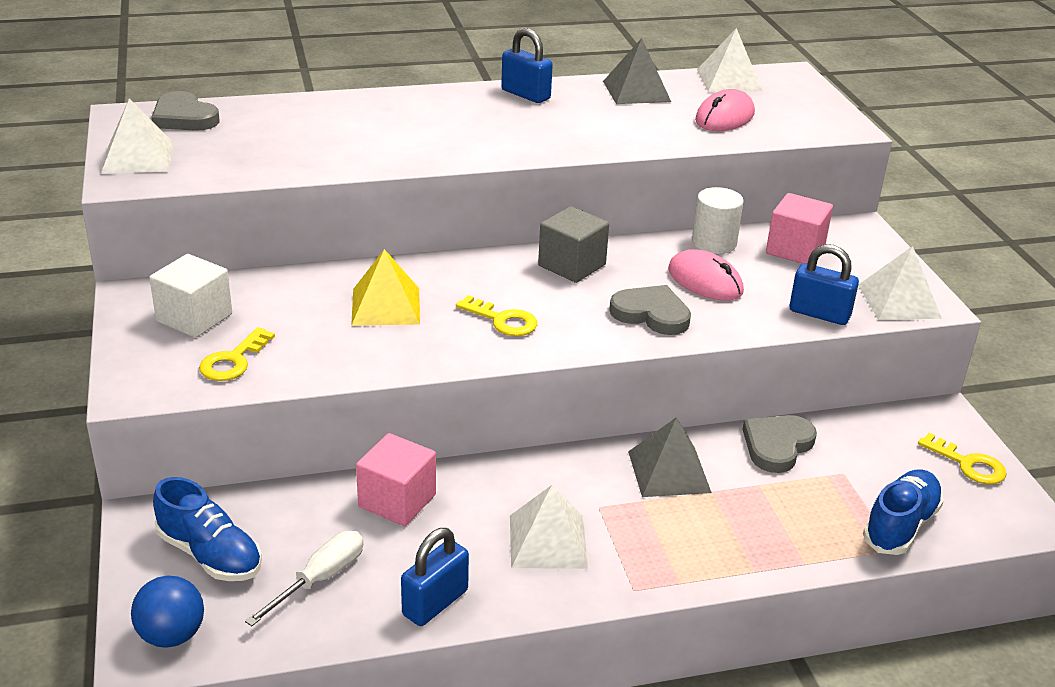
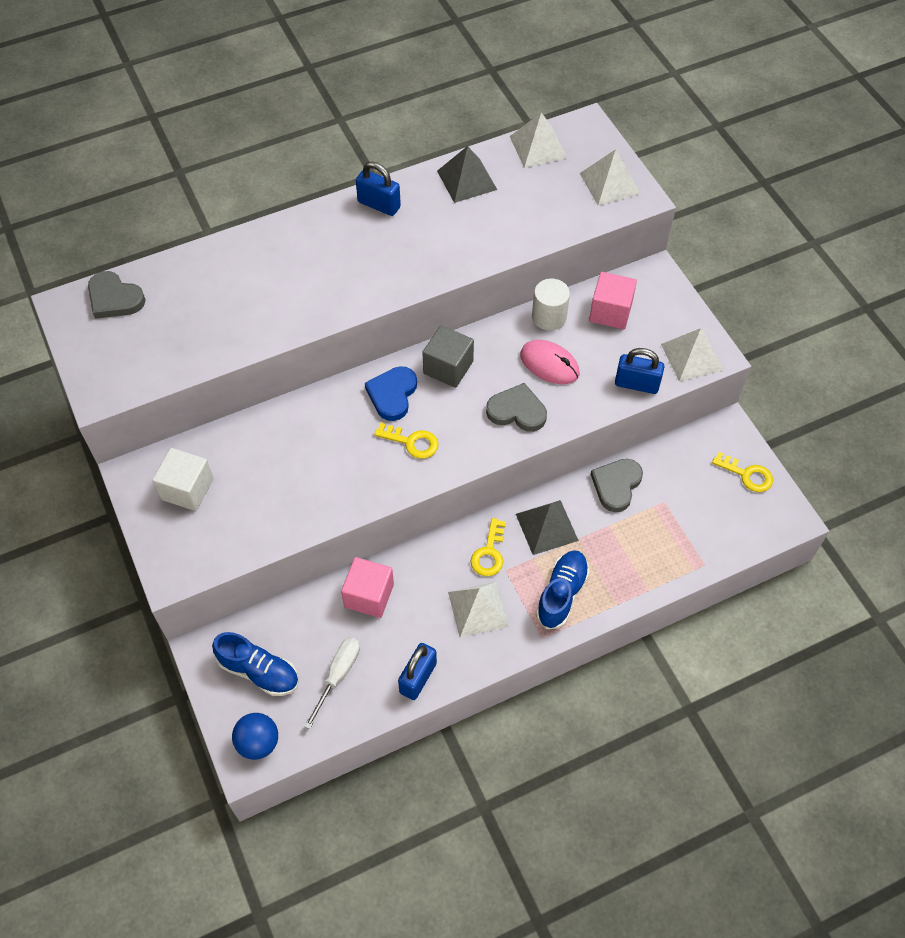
camera: 10 degrees left, 25 degrees up
white pyramid [101,98,174,174] -> white pyramid moved to [580,149,641,206]
yellow key [199,327,275,381] -> yellow key moved to [470,518,506,576]
yellow pyramid [351,249,420,326] -> none
pink mouse [695,89,755,131] -> none
blue shoe [863,469,944,555] -> blue shoe moved to [536,550,589,629]
none -> blue heart [365,366,417,421]

